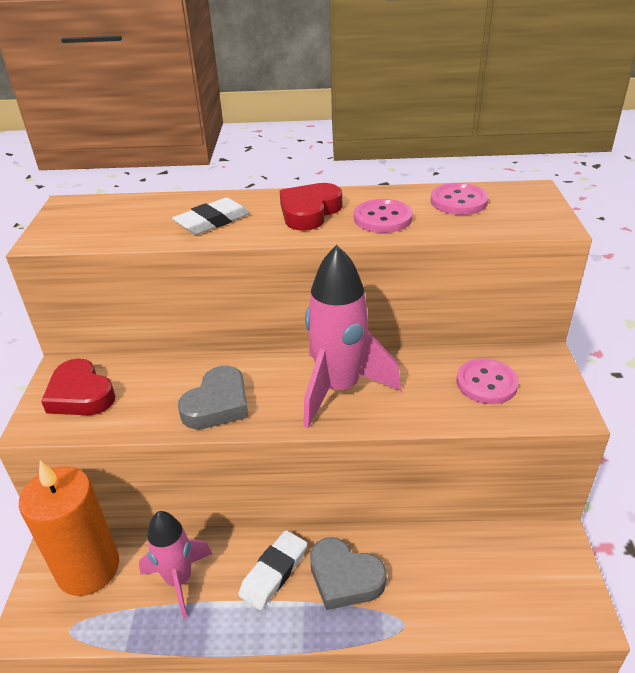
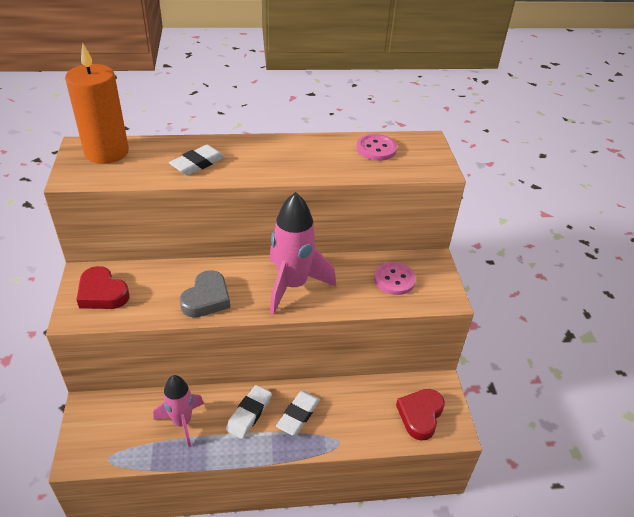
camera: 10 degrees left, 5 degrees up
orange candle [19,461,119,596] -> orange candle moved to [65,43,129,164]
red heart [280,183,342,231] -> red heart moved to [396,389,445,441]
grey heart [310,537,387,610] -> white eraser [276,391,320,436]
pink button [354,199,413,233] -> none

